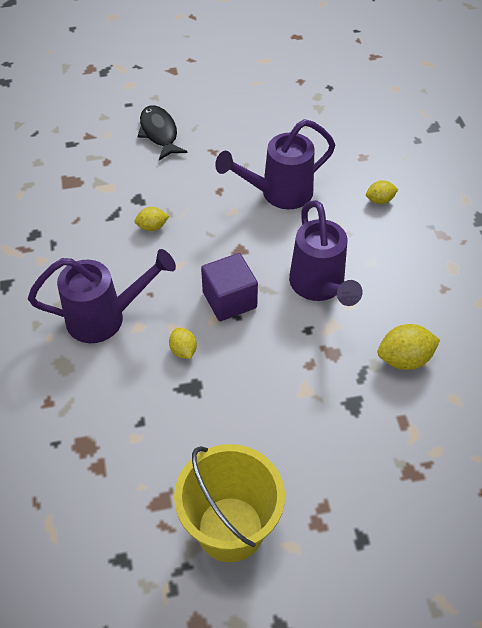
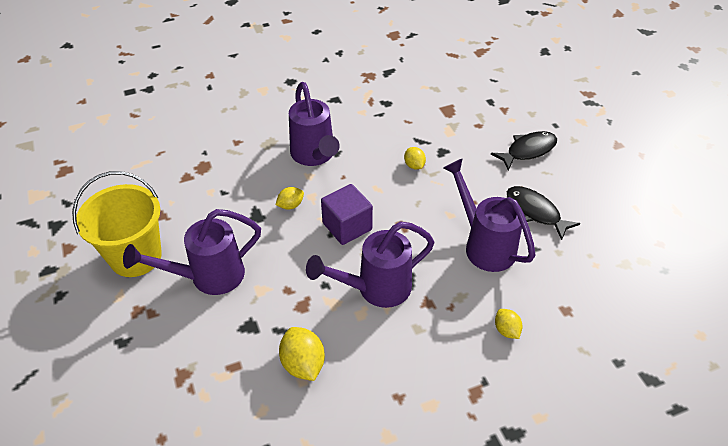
camera: 80 degrees right, 5 degrees down
none -> purple watering can [123,209,261,295]
none -> black fish [507,186,580,240]

